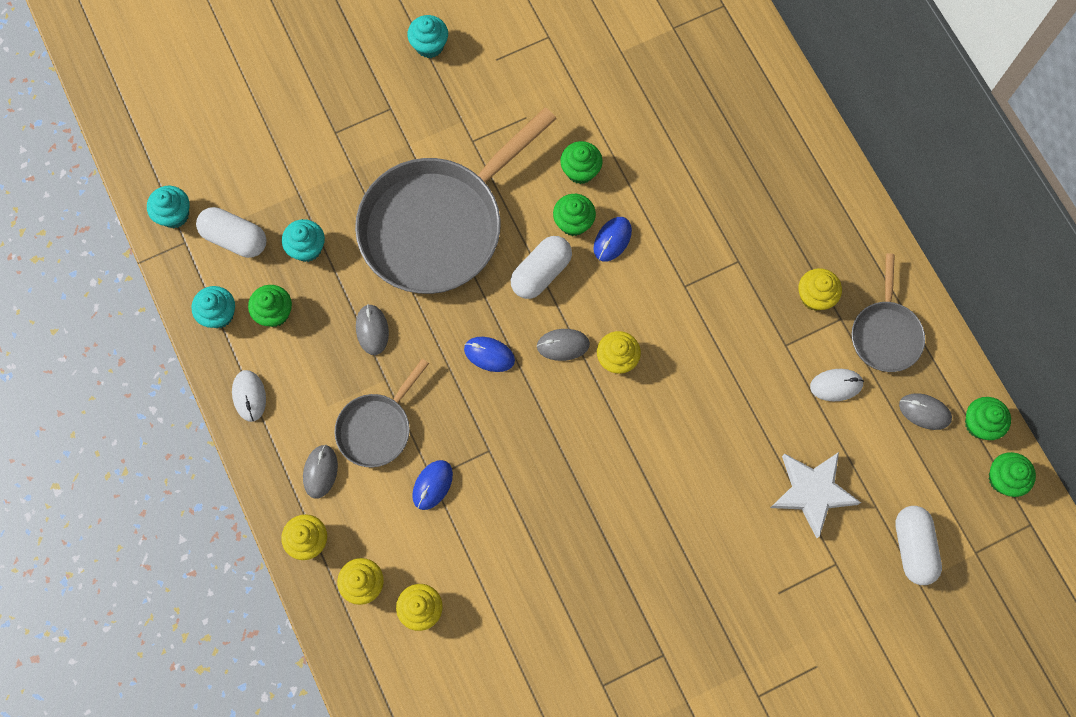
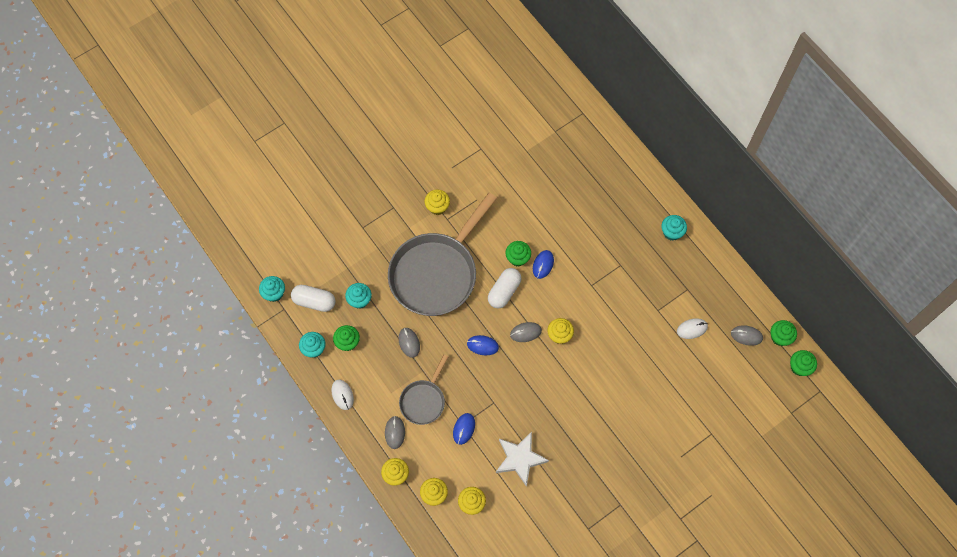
camera: 10 degrees left, 5 degrees down
turquoise cupcake [407,15,448,58] -> turquoise cupcake moved to [661,215,687,240]
green cupcake [560,141,602,184] -> none
white star [770,452,861,538] -> white star moved to [496,432,549,487]
yellow cupcake [799,268,842,311] -> yellow cupcake moved to [424,189,450,215]
grey pan [852,253,925,372] -> none
white capsule [895,506,942,585] -> none

